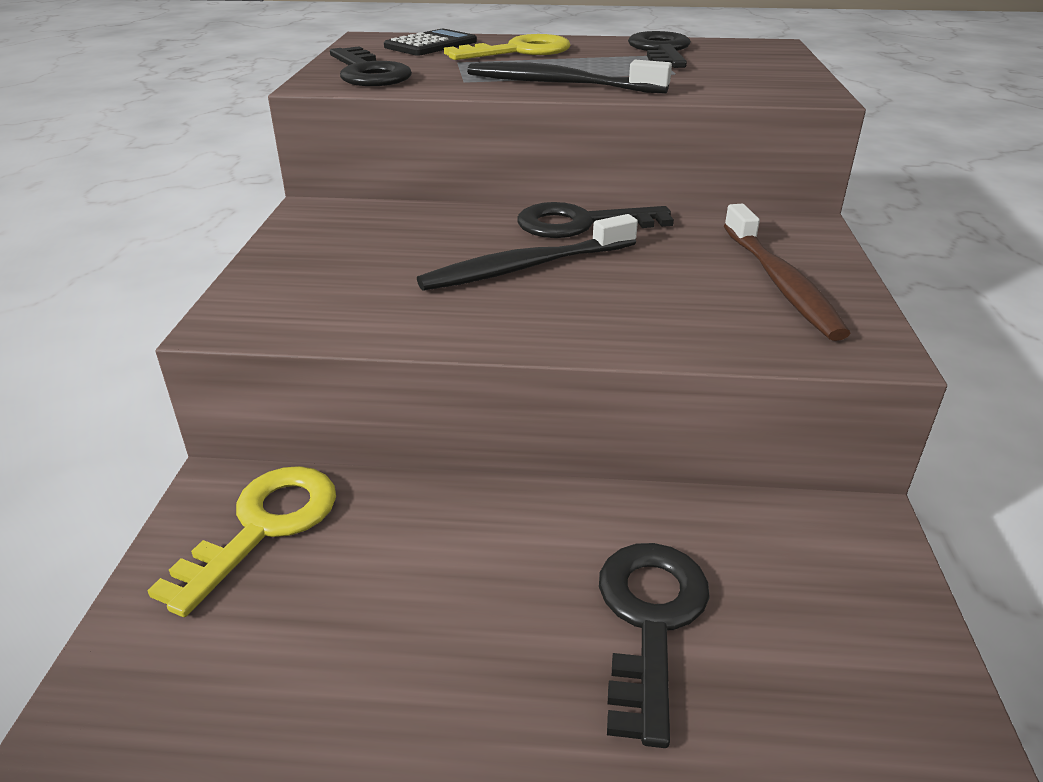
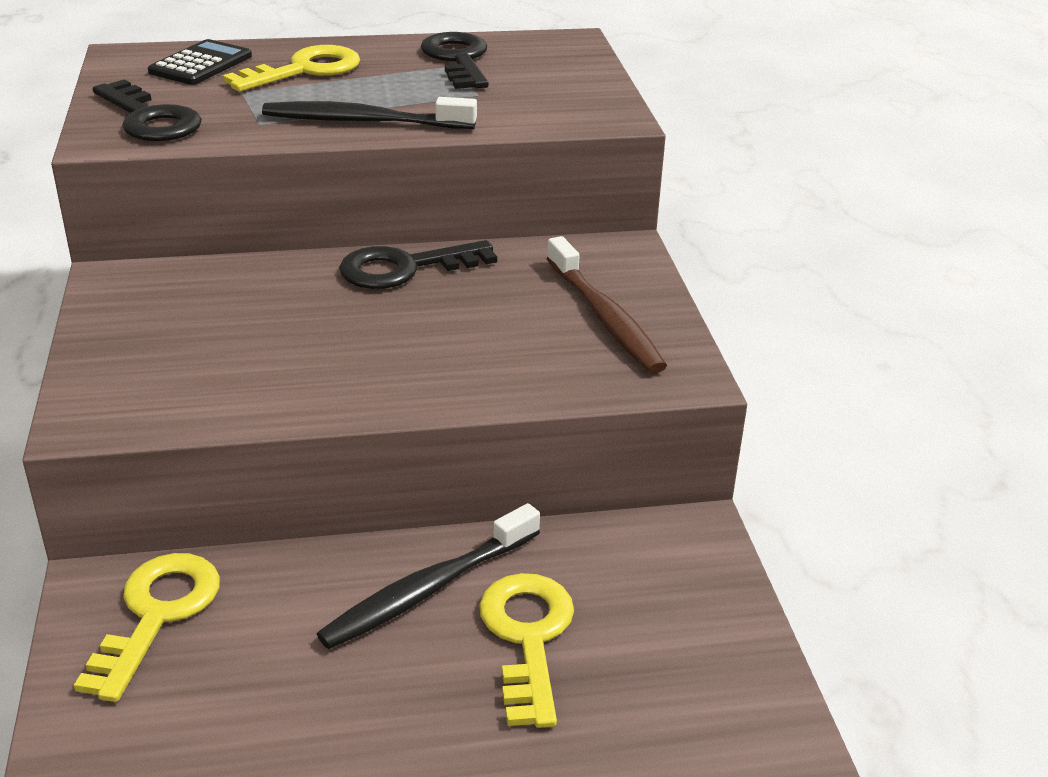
camera: 15 degrees left, 0 degrees up
black toothbrush [417,214,638,291] -> black toothbrush moved to [317,503,540,649]
black key [599,543,710,748] -> yellow key [479,573,574,728]

